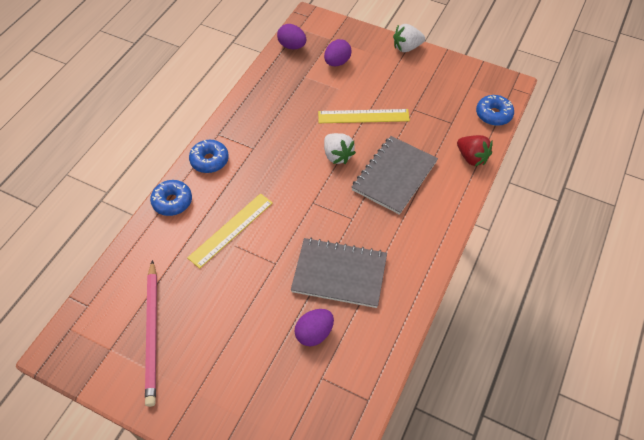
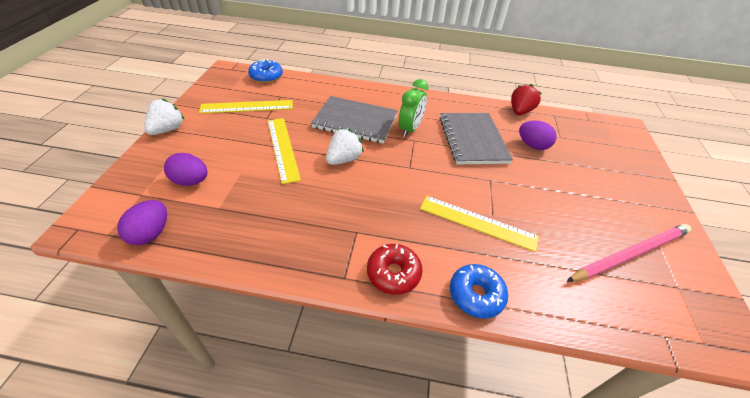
camera: 110 degrees left, 10 degrees down
blue donut [189,140,229,173] -> red donut [367,244,422,295]
white strawberry [393,24,425,52] -> white strawberry turned 120 degrees counterclockwise [144,98,185,135]
red strawberry [457,135,492,166] -> red strawberry moved to [511,84,542,115]
none -> yellow ruler [199,100,293,114]
none -> green clock [398,79,429,137]

